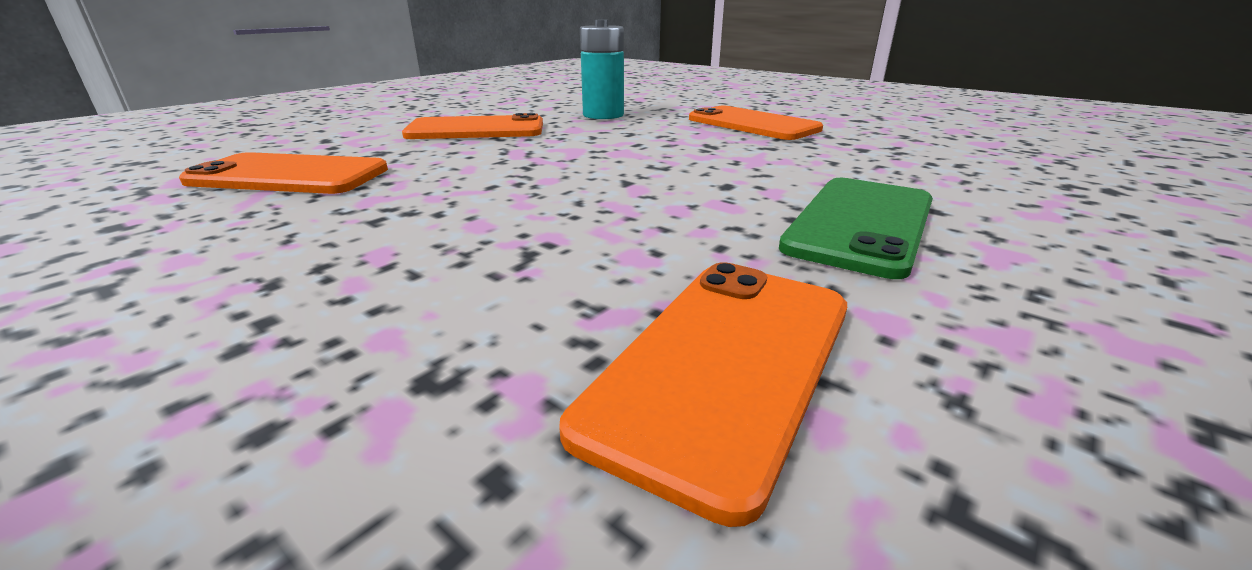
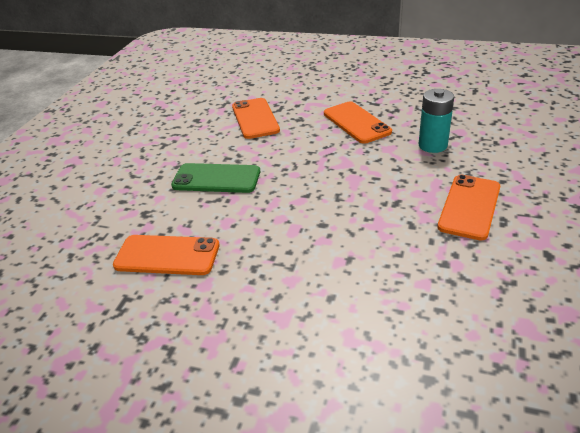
camera: 70 degrees right, 10 degrees up
green phone [779,178,933,279] -> green phone moved to [171,163,260,193]

